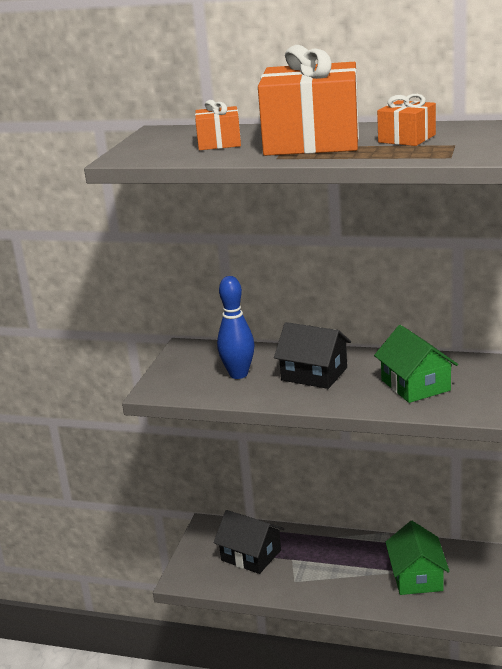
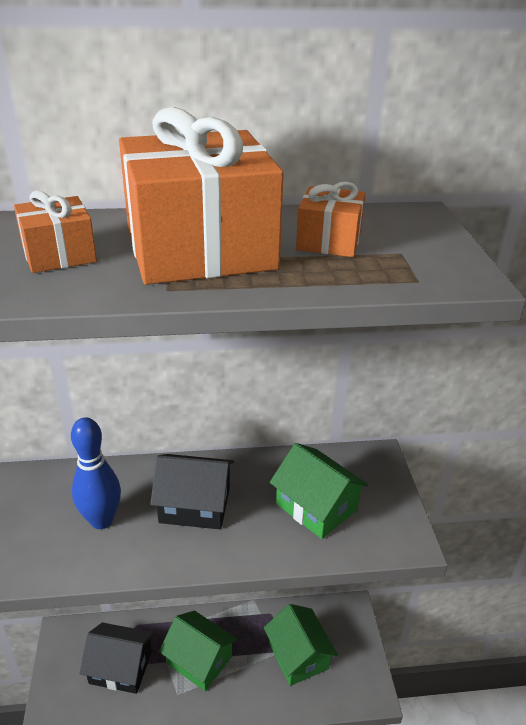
camera: 25 degrees left, 10 degrees up
none -> green house [159,611,238,691]

